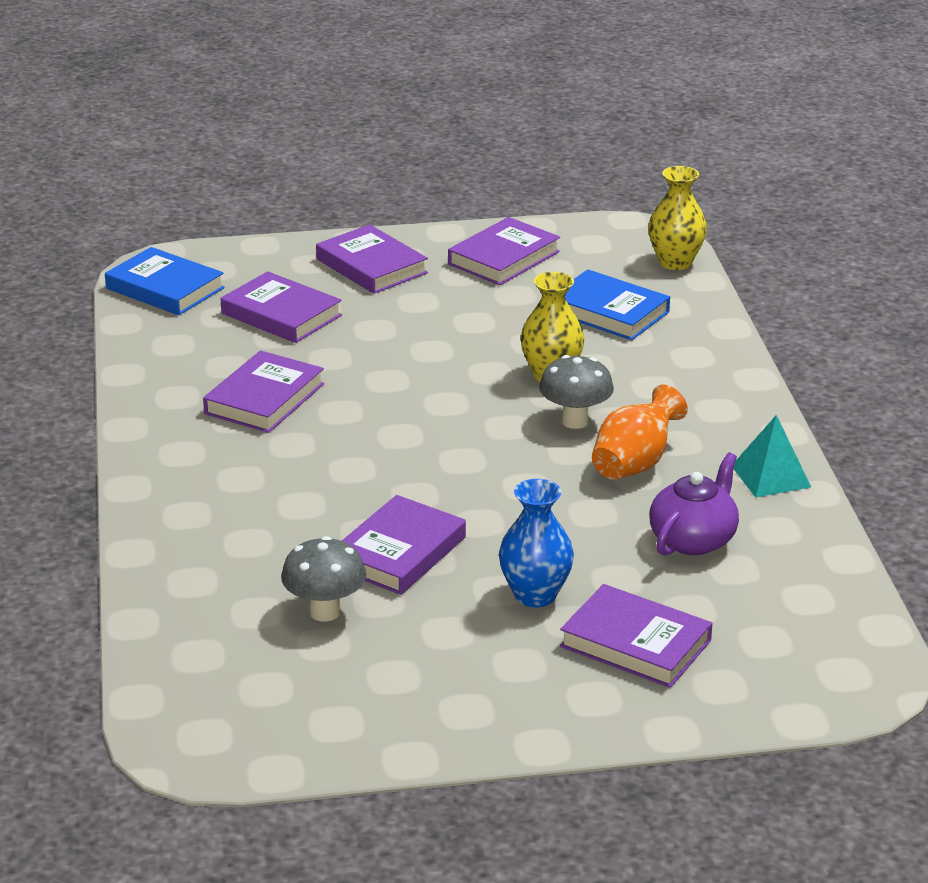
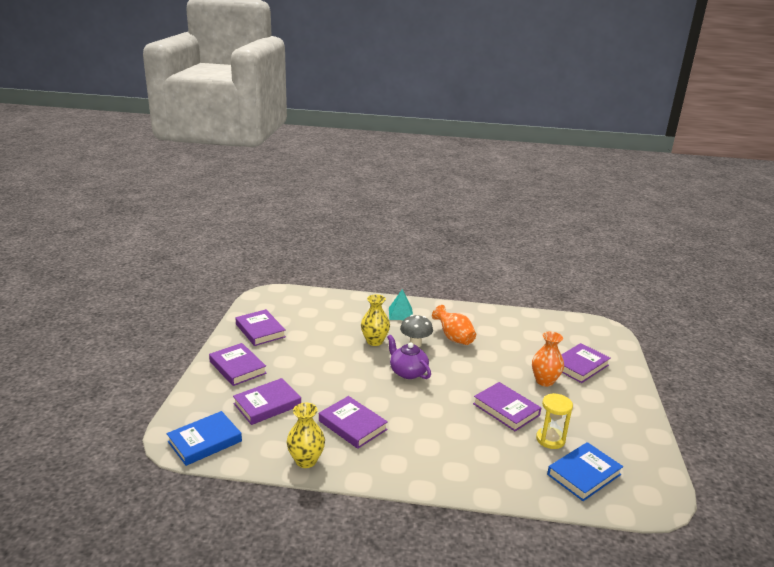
camera: 75 degrees left, 5 degrees down
grey mushroom [281,536,366,622] -> yellow hourglass [536,393,573,449]
purple book [316,224,428,294] -> purple book turned 75 degrees clockwise [209,343,267,386]
blue vase [499,479,574,608] -> orange vase [532,331,564,387]
blue book [565,269,670,340] -> blue book moved to [547,442,623,501]
yellow vase [648,166,707,270] -> yellow vase moved to [287,403,325,468]
purple teapot [649,452,739,556] -> purple teapot moved to [387,335,431,379]
turquoise pyramid [734,415,811,497] -> turquoise pyramid moved to [389,289,413,320]

